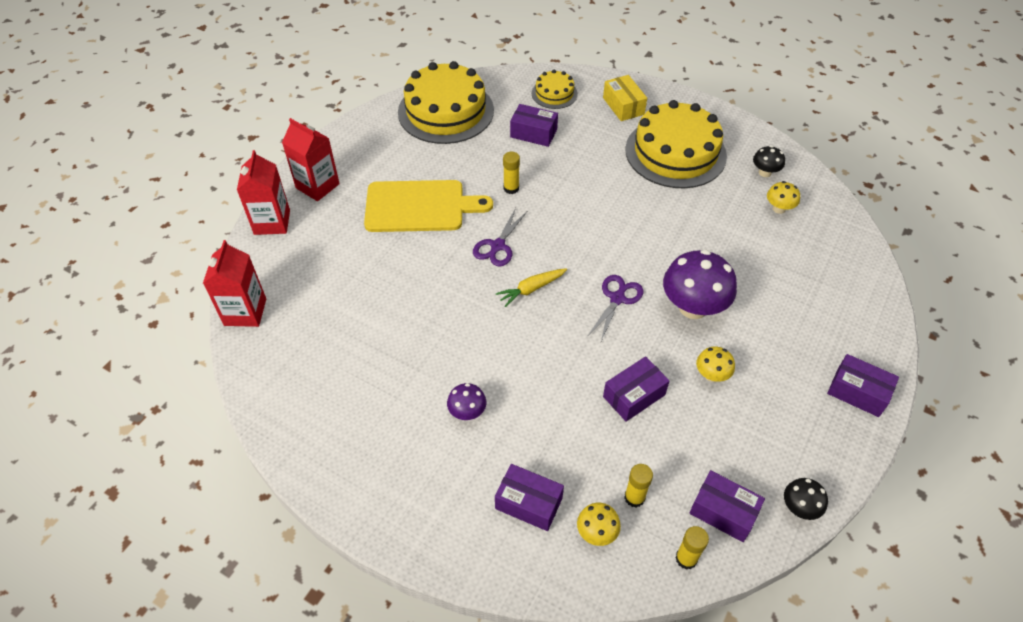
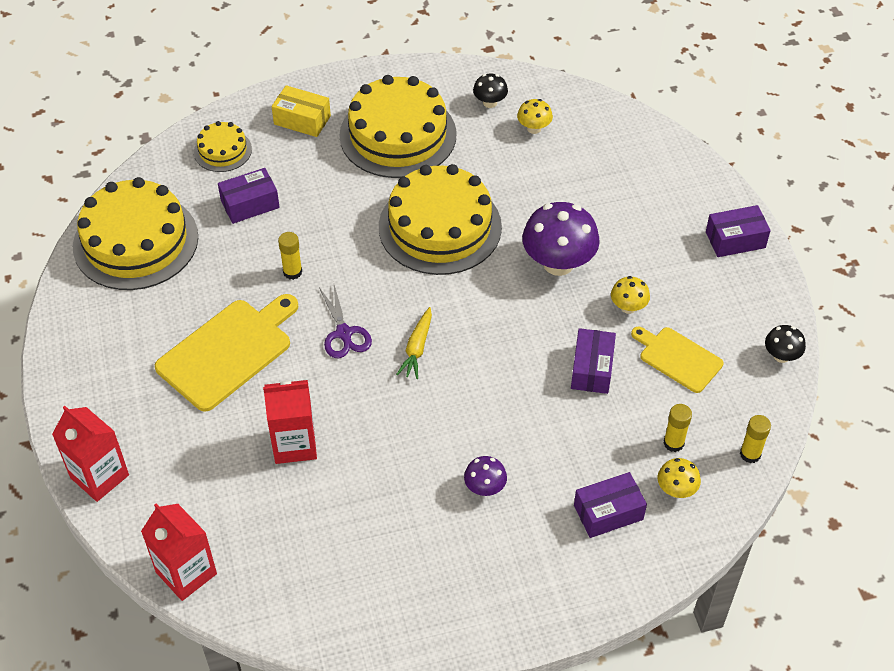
camera: 45 degrees left, 0 degrees up
red carton [282,118,340,201] -> red carton moved to [263,380,317,464]
purple scissors [587,275,643,341] -> none
purple box [690,470,765,542] -> none
none -> yellow cake [379,164,502,275]
none -> yellow cutting board [631,327,724,393]

